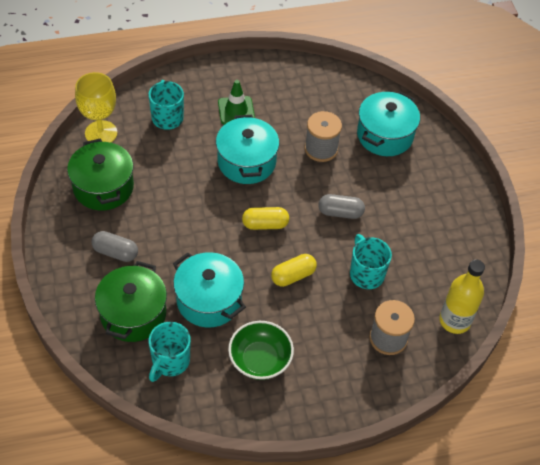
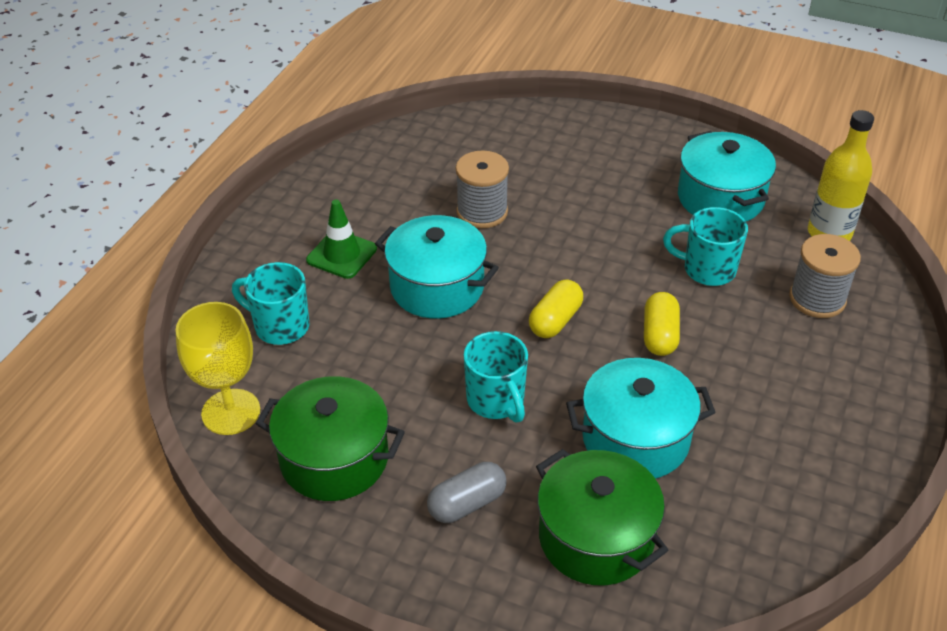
camera: 50 degrees left, 10 degrees down
turquoise mug [149,322,191,382] -> turquoise mug moved to [464,331,528,423]
green bowl [228,321,294,380] -> none
grey capsule [318,194,365,219] -> none
turquoise pot [357,91,420,156] -> turquoise pot moved to [678,131,776,221]

